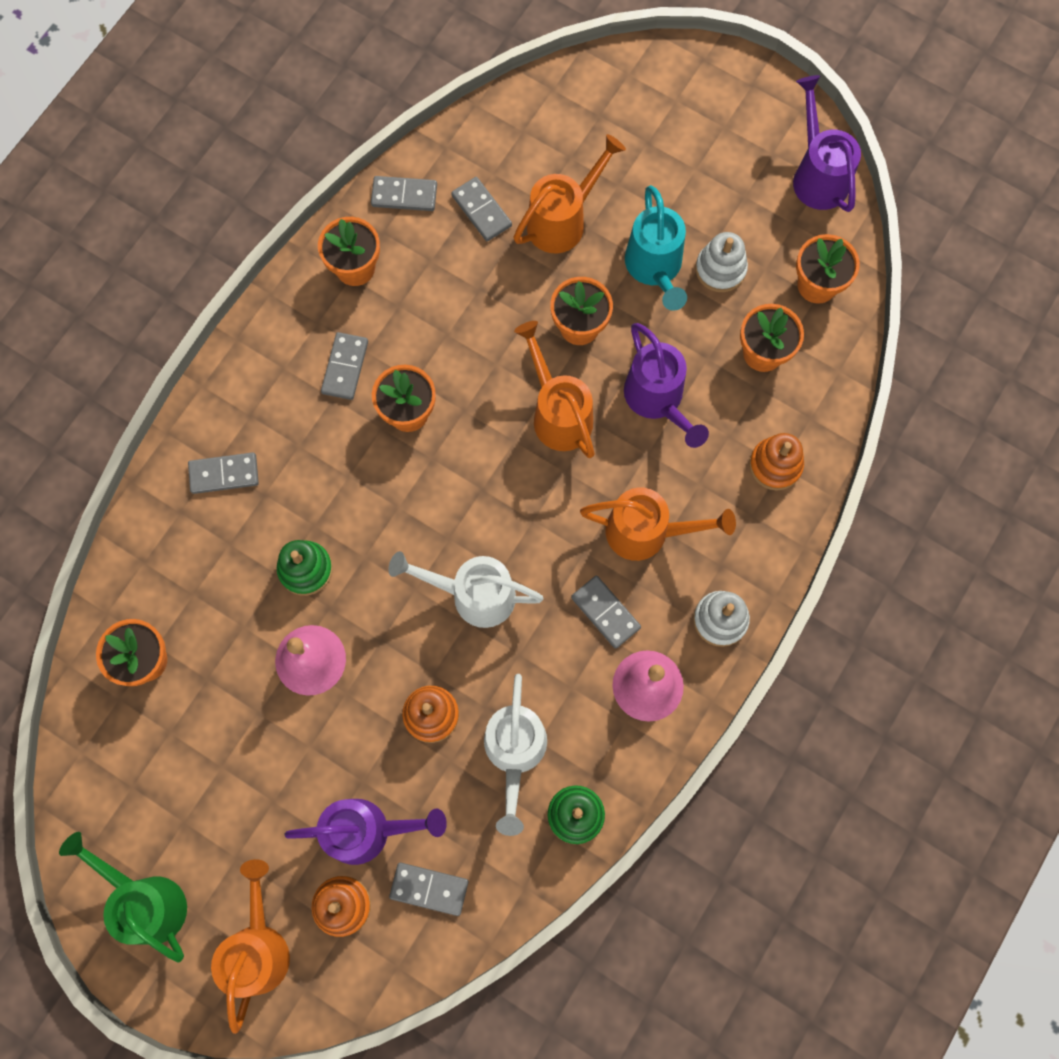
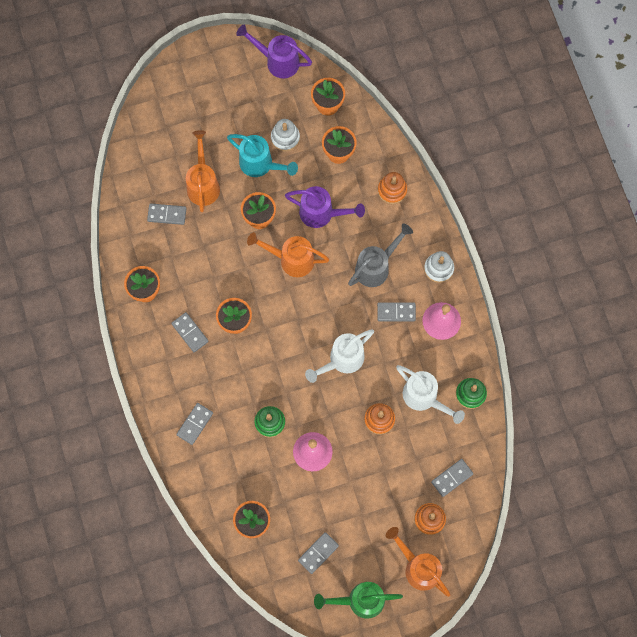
camera: 50 degrees left, 0 degrees up
purple watering can [285,799,447,865] -> none
grey domino [371,176,437,211] -> grey domino moved to [298,532,339,574]
orange watering can [580,487,736,561] -> grey watering can [348,224,413,287]

